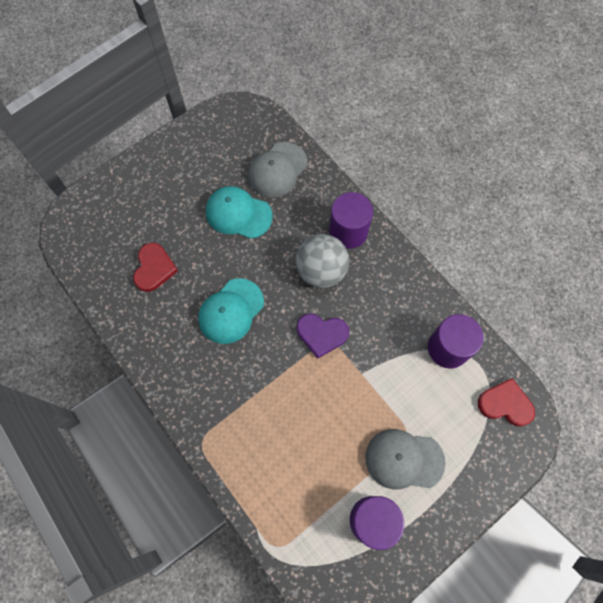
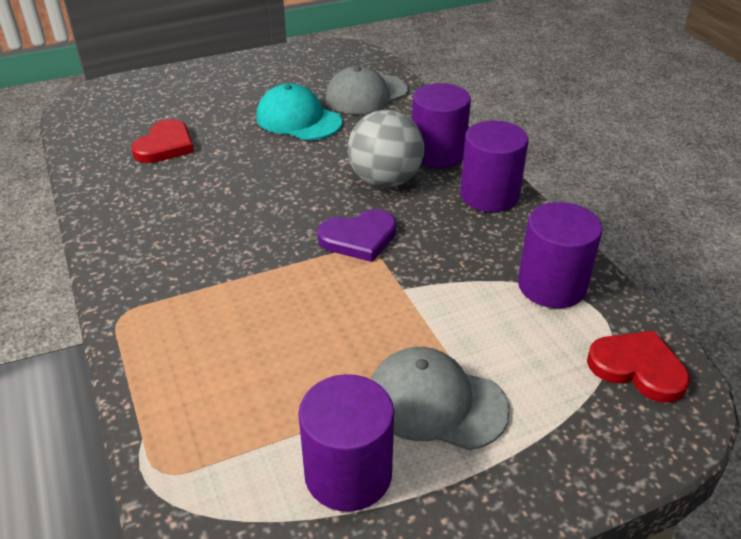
camera: 15 degrees right, 30 degrees down
turquoise cap [198,278,264,344] -> none
purple heart [297,314,349,359] -> purple heart turned 45 degrees counterclockwise [318,209,396,262]
none -> purple cylinder [460,121,528,212]

